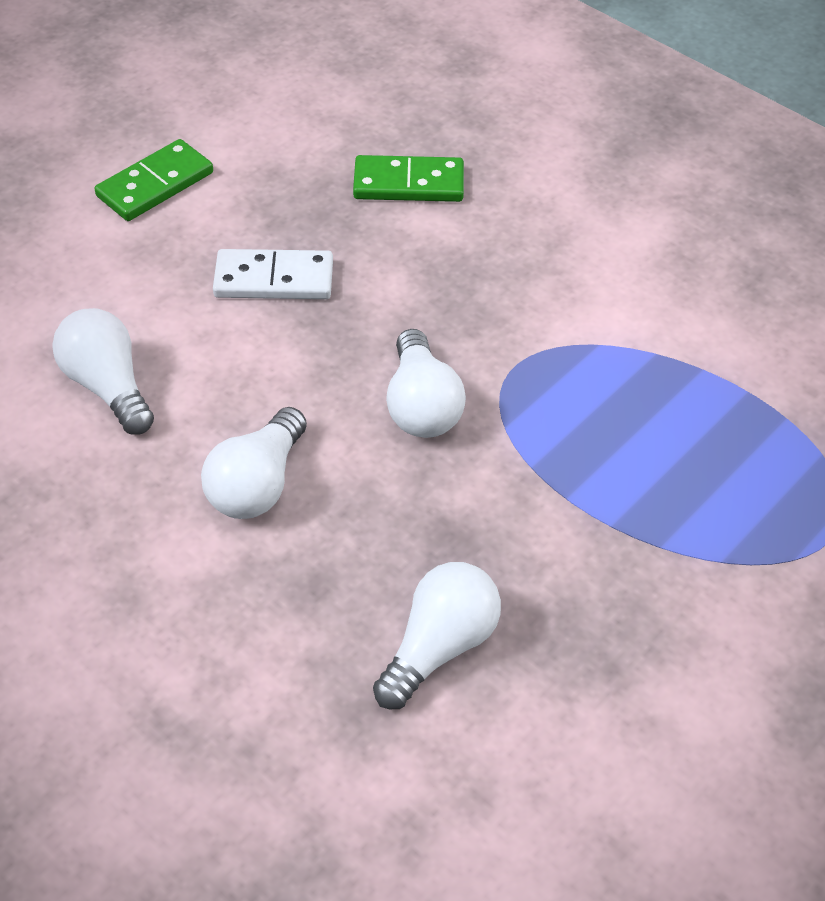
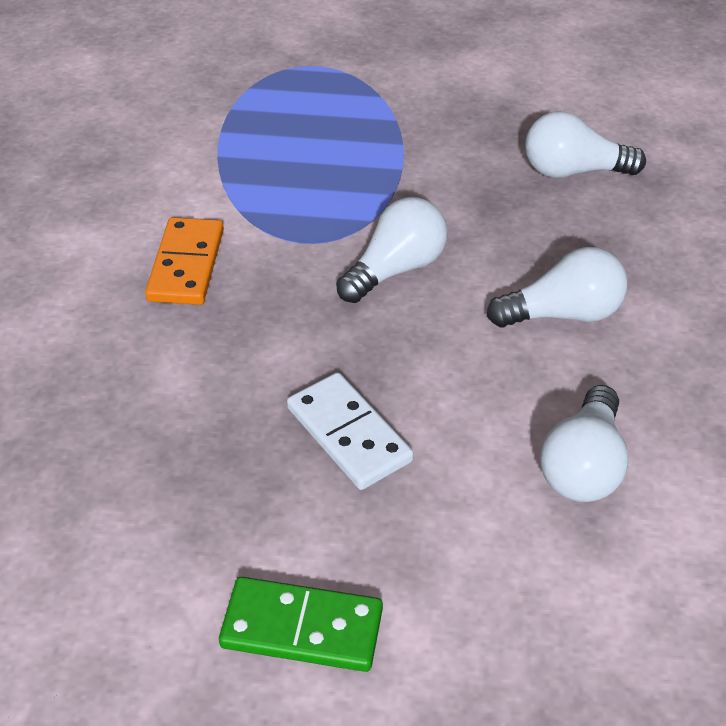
camera: 125 degrees left, 5 degrees down
green domino [353,155,464,202] -> none
none -> orange domino [145,217,224,305]

